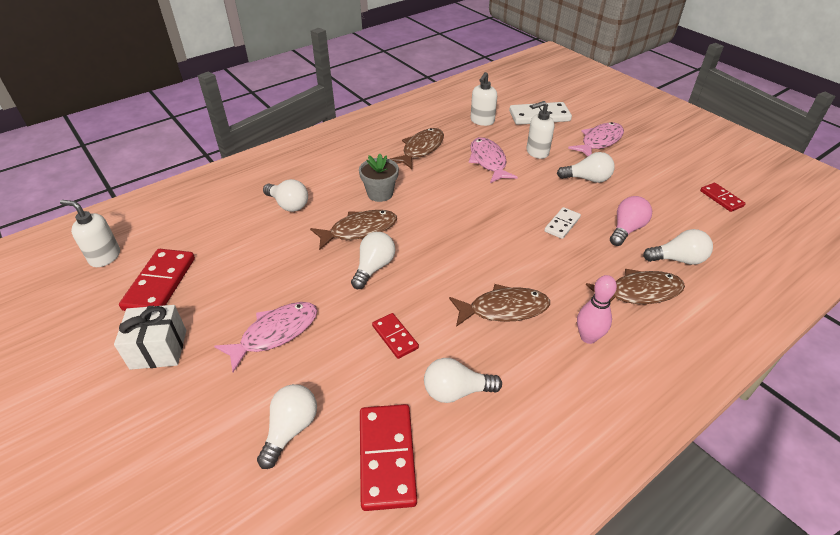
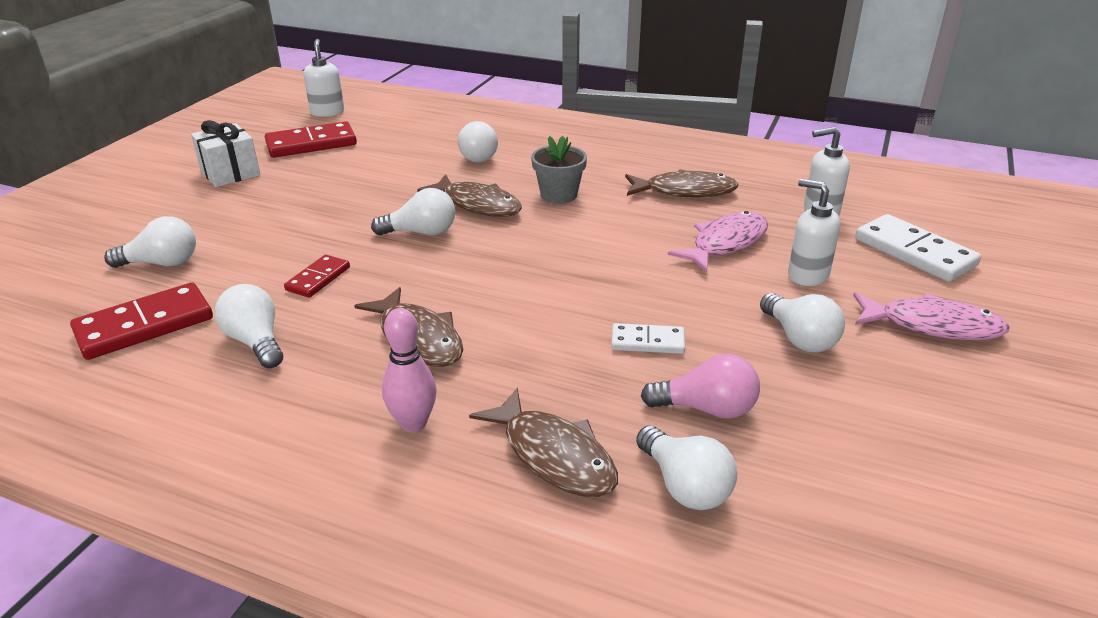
camera: 60 degrees right, 10 degrees down
pink fish [214,302,318,372] -> none
red domino [700,183,746,212] -> none

